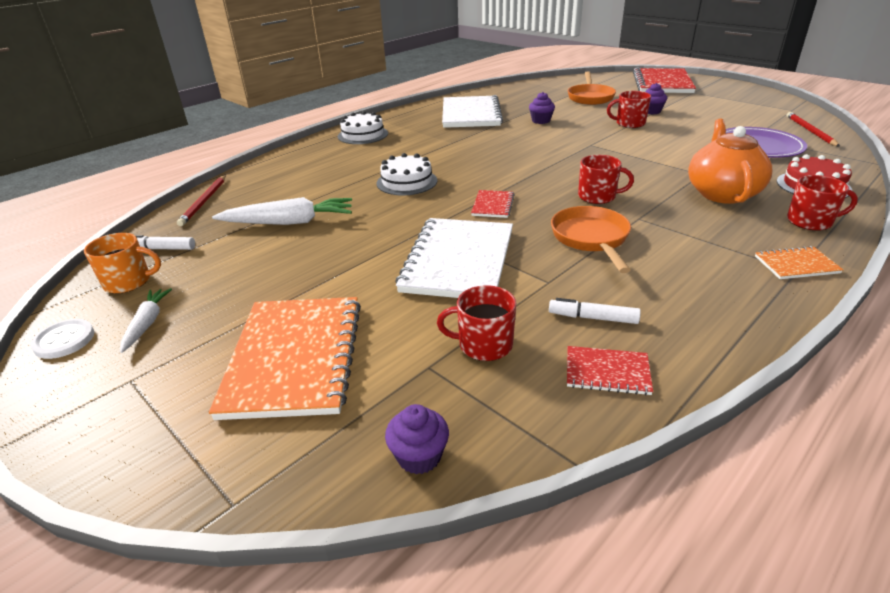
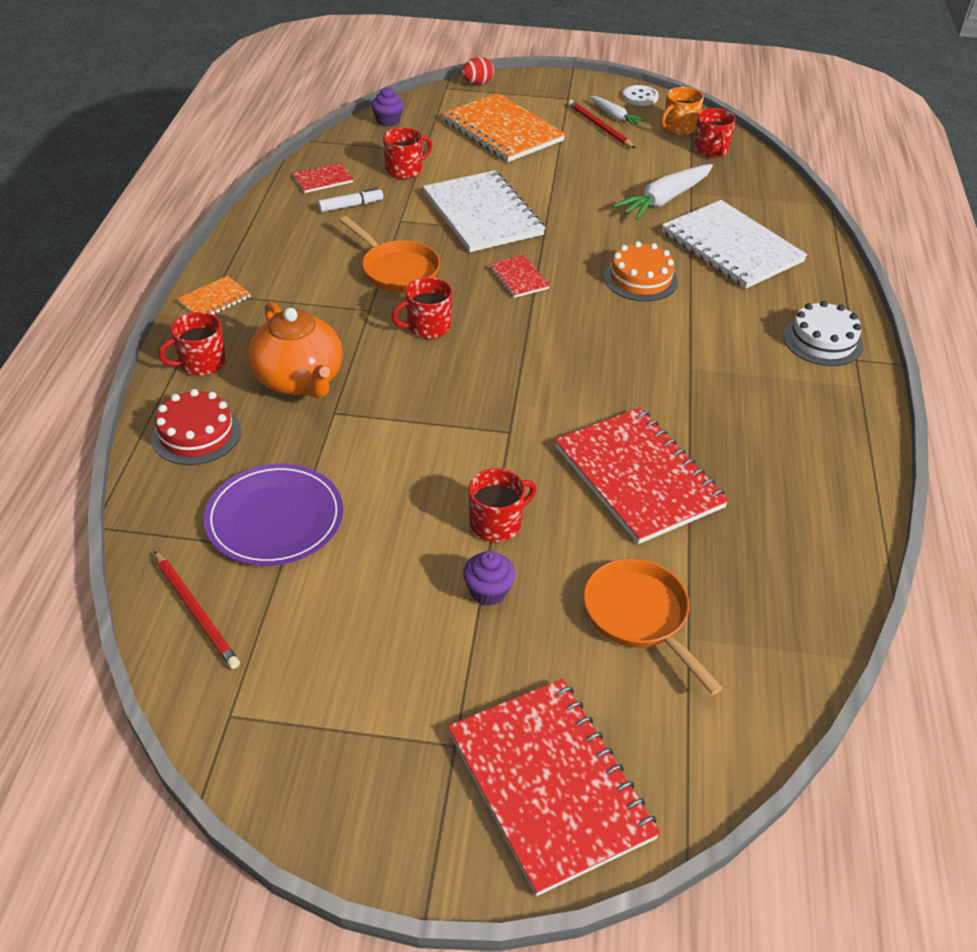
camera: 140 degrees right, 10 degrees up
white marker [135,235,195,250] -> red mug [694,108,736,158]
red pencil [177,175,226,226] -> red pencil moved to [568,100,635,148]
white cake [377,153,437,195] -> orange cake [604,241,678,302]
white notebook [442,95,503,128] -> white notebook moved to [662,200,807,288]
purple cupcake [529,92,555,124] -> red notebook [555,407,729,544]
none -> red egg [462,57,494,84]

